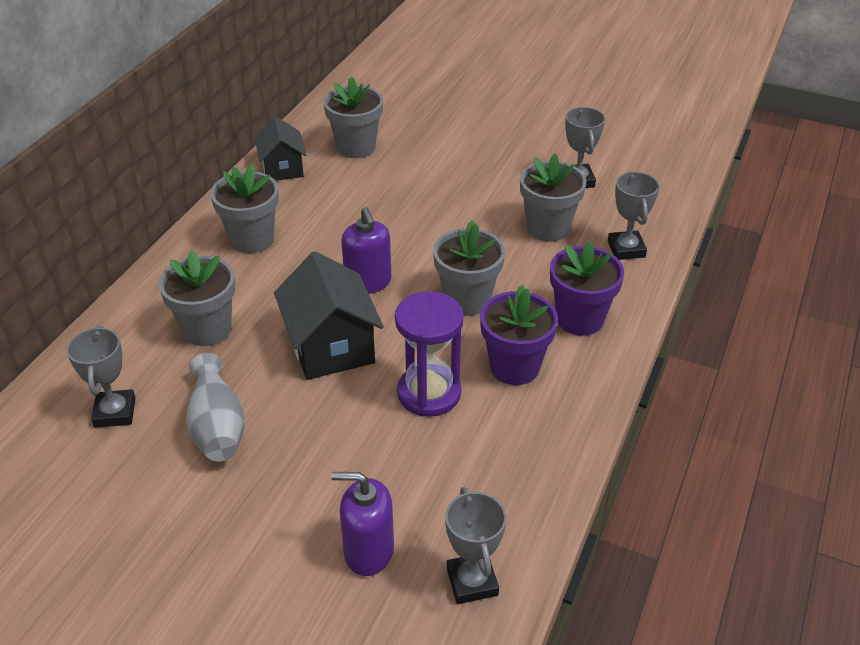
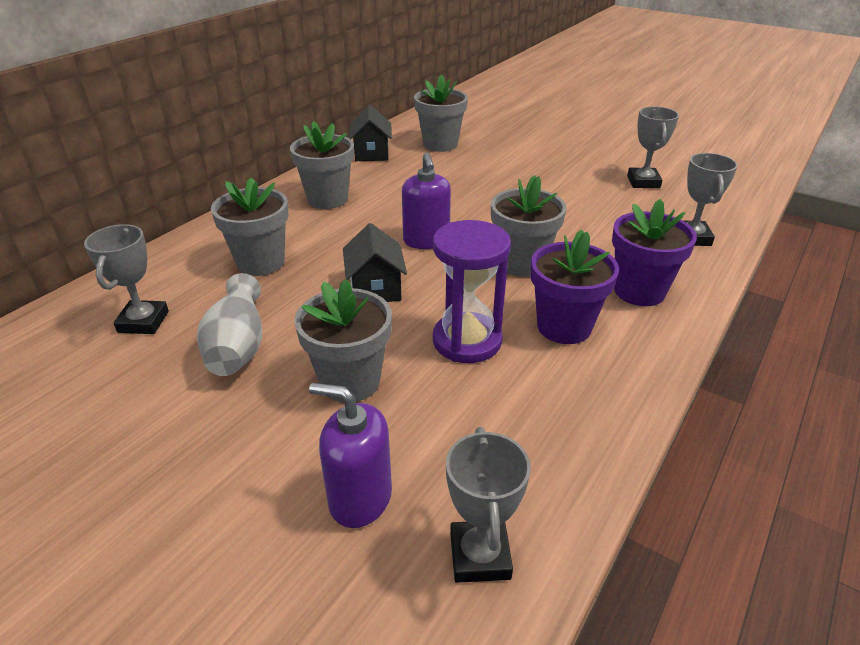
camera: 10 degrees right, 5 degrees down
black house [274,251,384,380] -> black house [343,223,407,302], size x0.64
grey flower pot [520,154,587,241] -> grey flower pot moved to [294,279,392,403]

